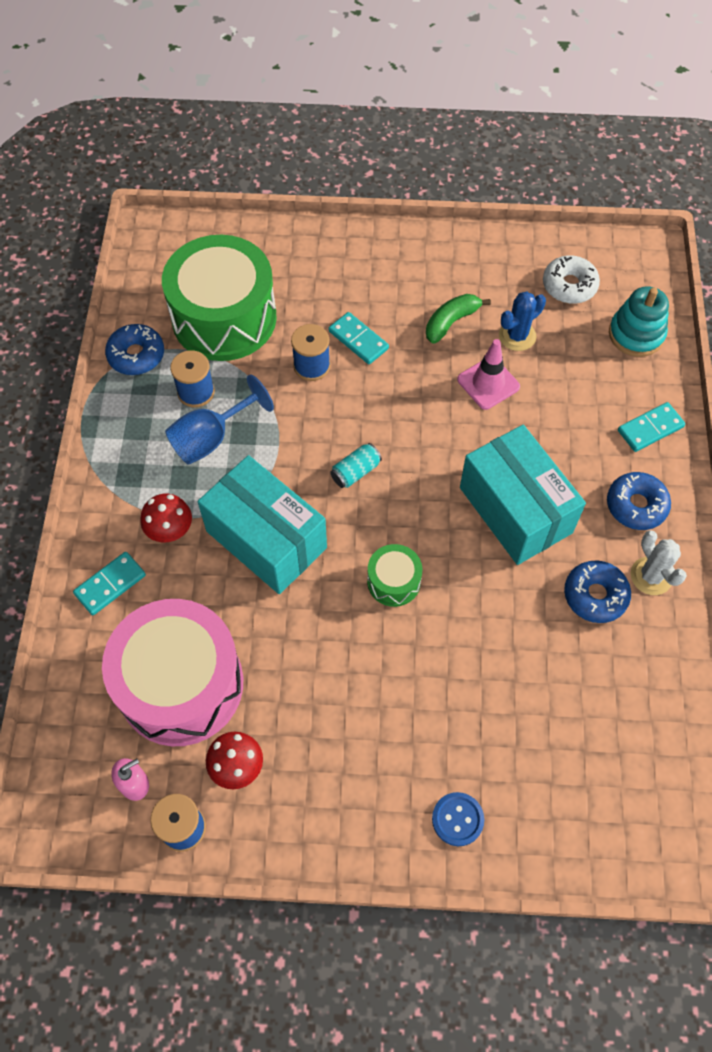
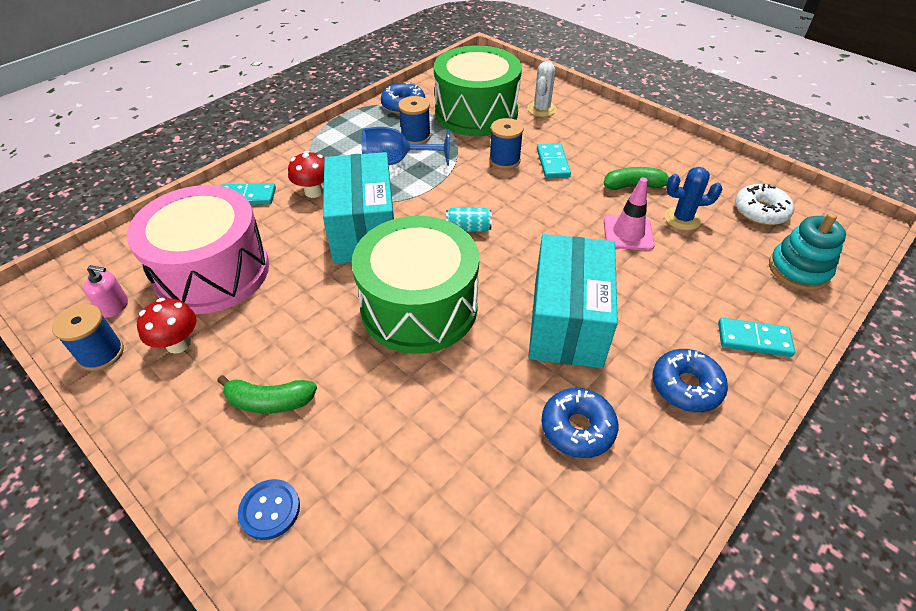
camera: 40 degrees right, 15 degrees down
green drum [367,544,422,607] -> green drum [352,216,479,354], size x2.23
white cactus [631,530,687,595] -> white cactus moved to [527,61,557,117]
none -> green banana [217,375,317,413]

